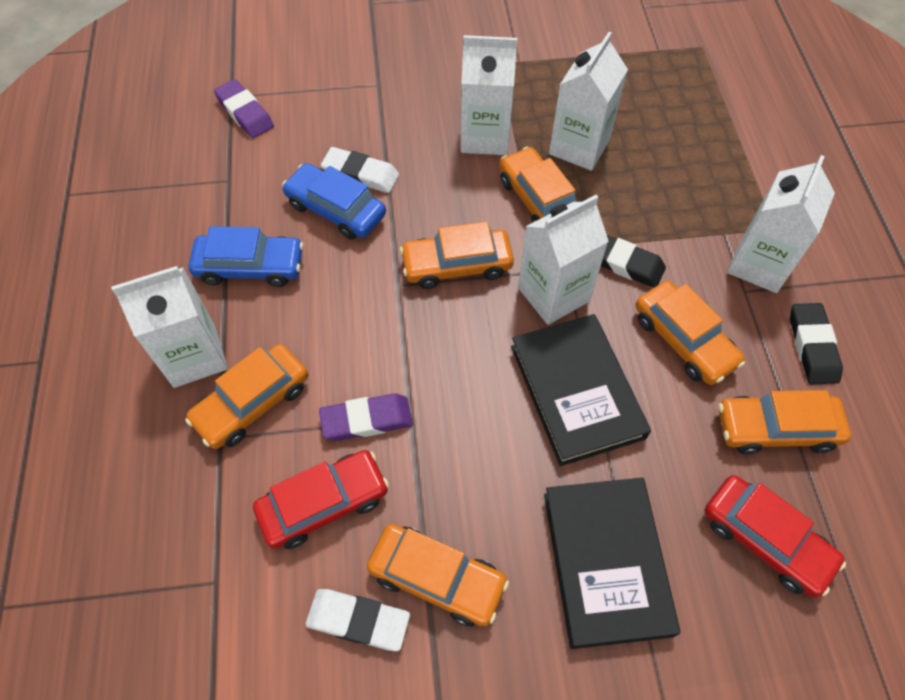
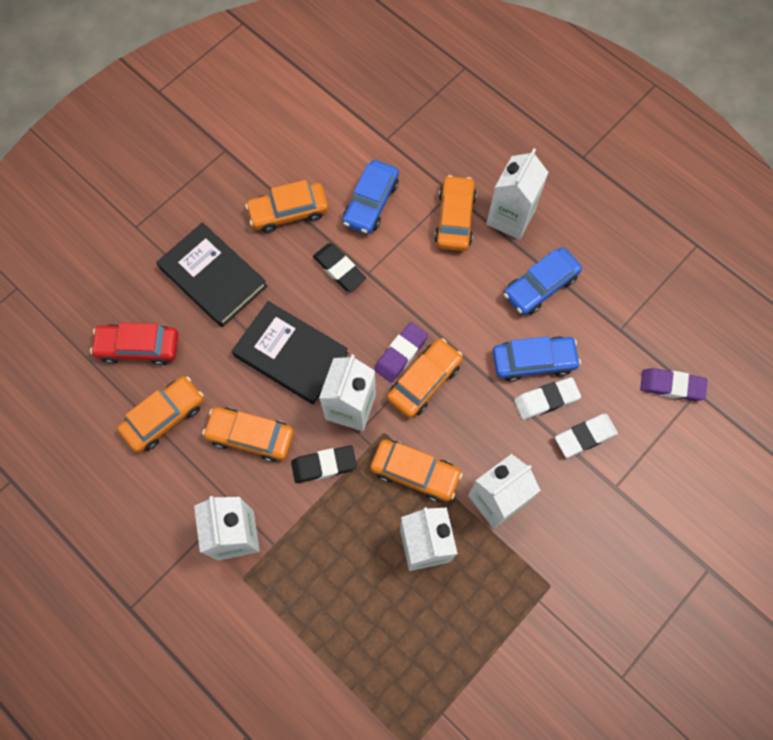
camera: 140 degrees right, 10 degrees up
red car [253,450,389,549] -> blue car [342,160,399,234]
white eraser [305,589,410,651] -> white eraser moved to [555,414,618,458]
purple eraser [319,393,413,441] -> purple eraser moved to [374,322,428,382]
black eraser [790,303,843,384] -> black eraser moved to [313,243,366,292]

